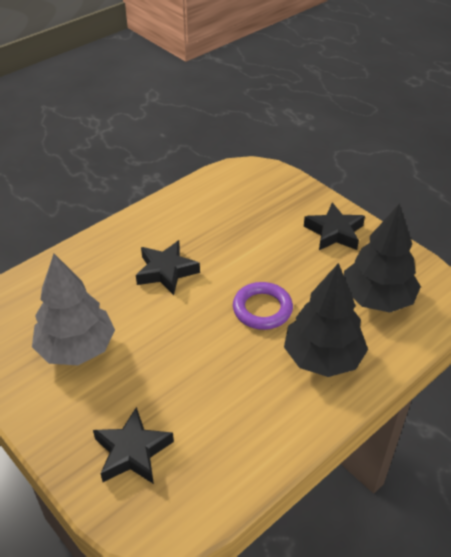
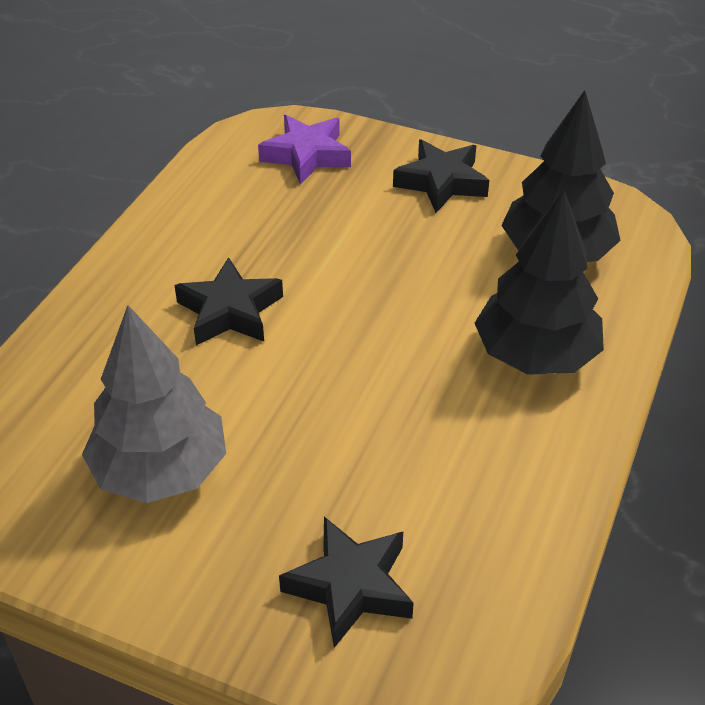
camera: 25 degrees left, 0 degrees up
purple ring [233,282,293,330] -> none
none -> purple star [258,115,351,185]

